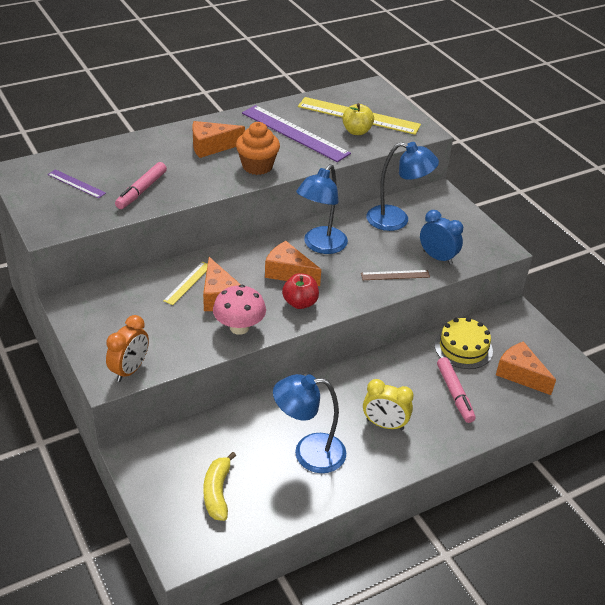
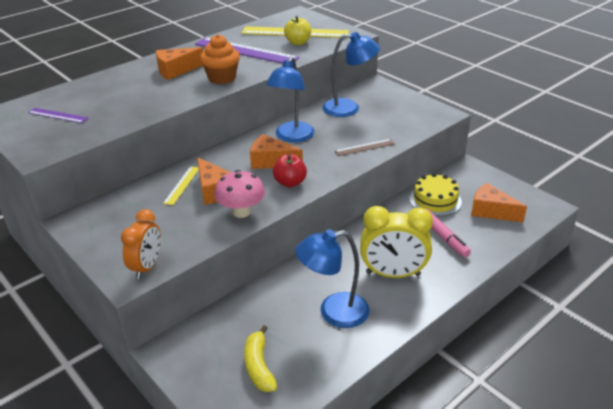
camera: 10 degrees left, 5 degrees down
pink marker [115,162,167,209] -> none
yellow clock [363,379,414,430] -> yellow clock [360,206,433,278], size x1.52
blue clock [420,210,463,265] -> none

